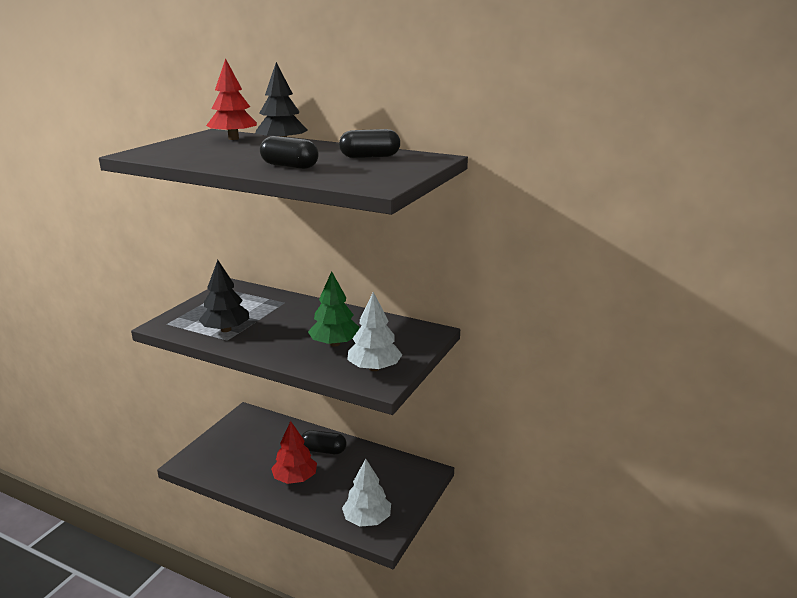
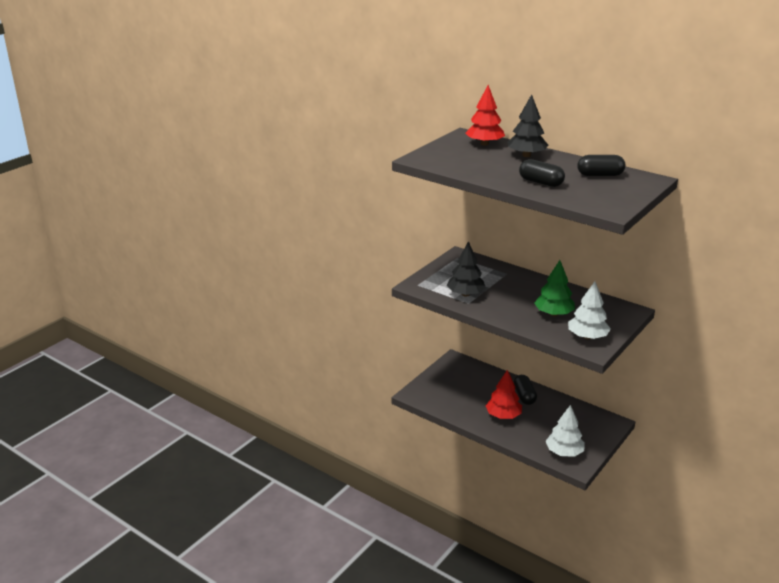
camera: 10 degrees right, 5 degrees up
black capsule [302,430,347,454] -> black capsule turned 60 degrees clockwise [513,375,537,405]

